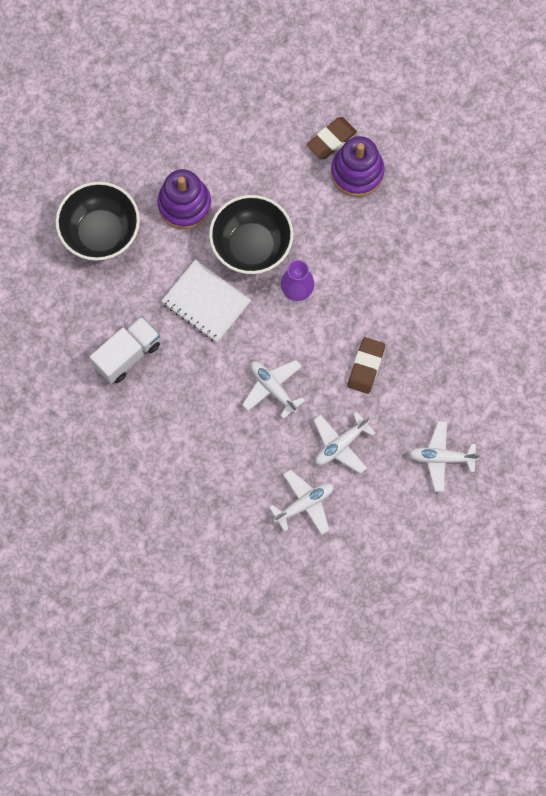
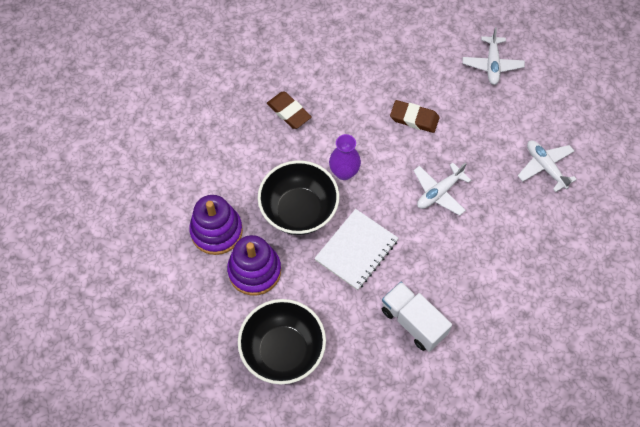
camera: 90 degrees left, 10 degrees down
brown eraser [306,117,357,160] -> brown eraser moved to [267,91,312,129]
white plane [314,412,375,474] -> none
purple stacking toy [331,136,385,197] -> purple stacking toy moved to [189,195,243,255]

